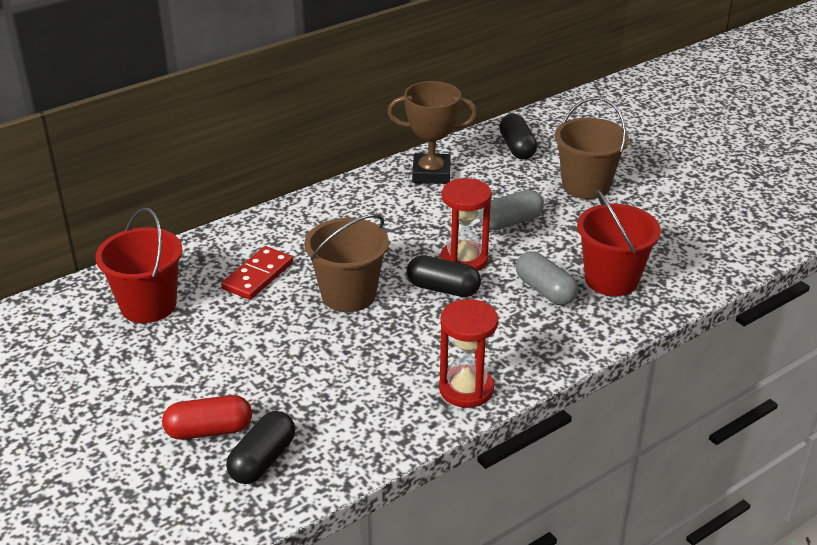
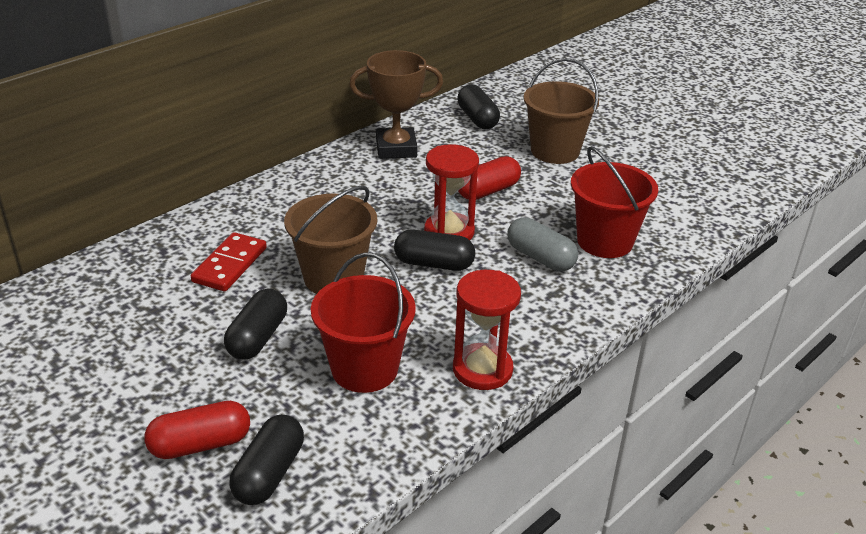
camera: 10 degrees left, 0 degrees up
red bucket [96,207,182,323] -> red bucket moved to [311,252,416,393]
grey capsule [479,190,544,230] -> red capsule [458,156,521,200]
none -> black capsule [224,289,287,360]

